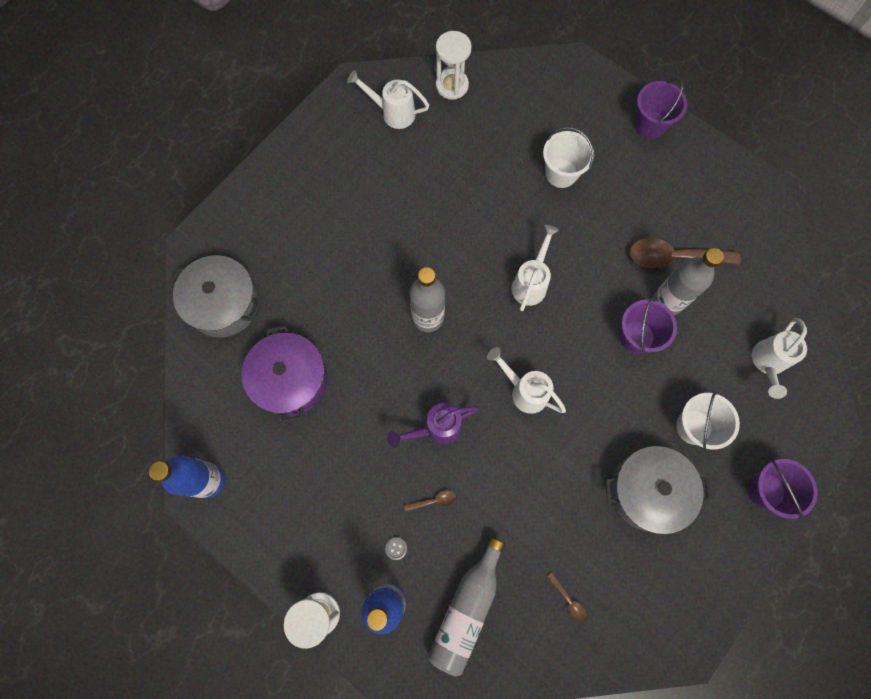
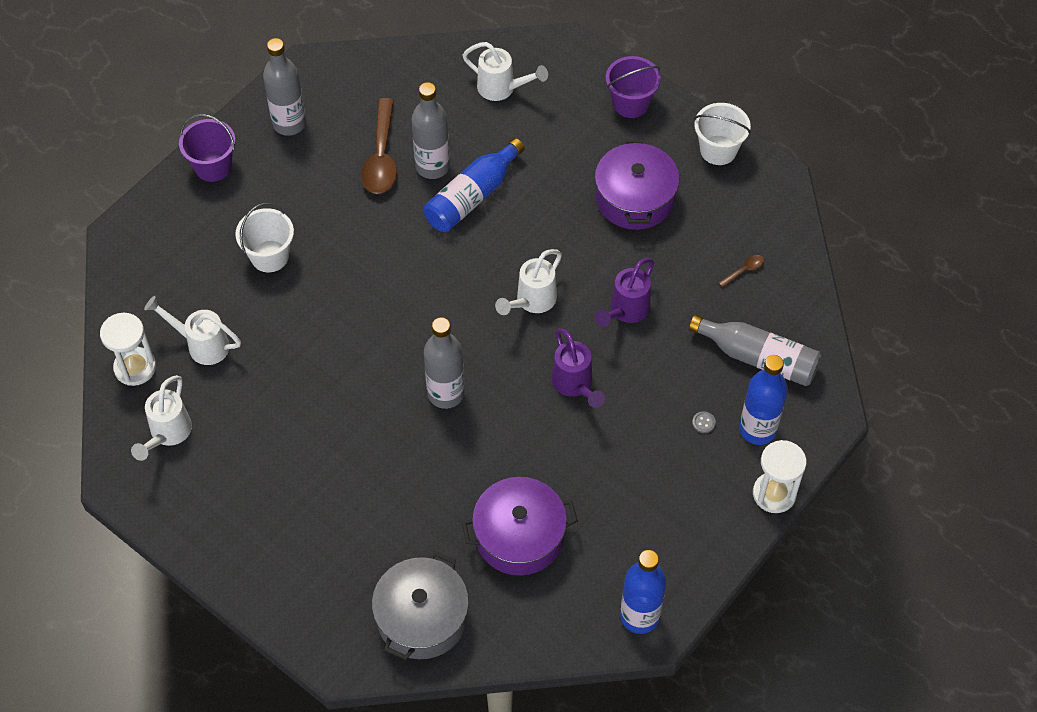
camera: 90 degrees left, 15 degrees down
brown spoon [404,490,456,511] -> none
white watering can [511,225,559,311] -> white watering can moved to [144,296,241,365]
grey pot [605,446,711,534] -> purple pot [595,139,680,230]
purple bucket [620,297,677,354] -> blue bottle [424,138,525,232]
white bucket [676,392,740,449] -> white bucket moved to [694,103,751,165]
none -> grey bottle [263,38,306,136]
none -> purple watering can [595,258,654,327]

